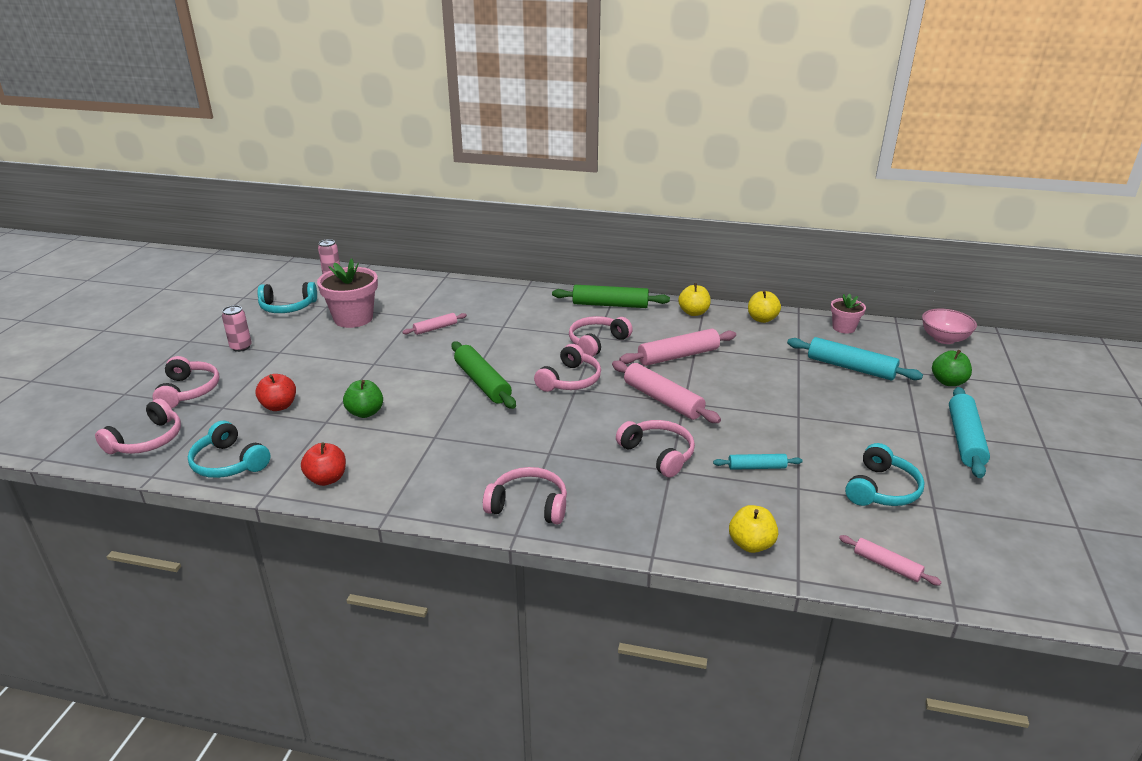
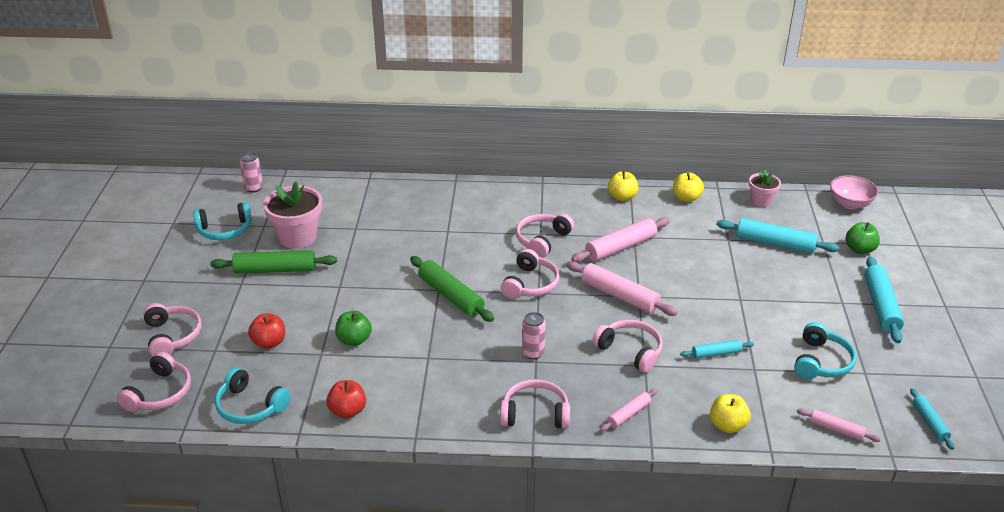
camera: 10 degrees left, 5 degrees up
pink can [222,305,252,352] -> pink can moved to [522,312,546,359]
pink rolling pin [402,313,467,335] -> pink rolling pin moved to [600,389,658,431]
green rolling pin [552,285,670,308] -> green rolling pin moved to [210,250,337,274]
none -> turquoise rolling pin [910,388,954,450]

